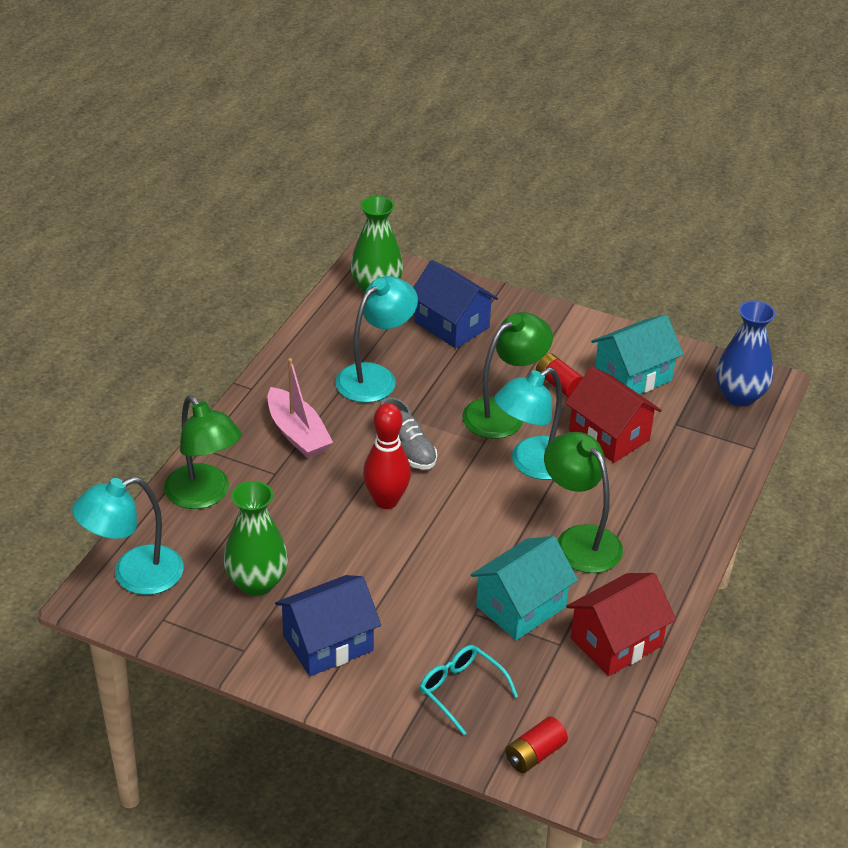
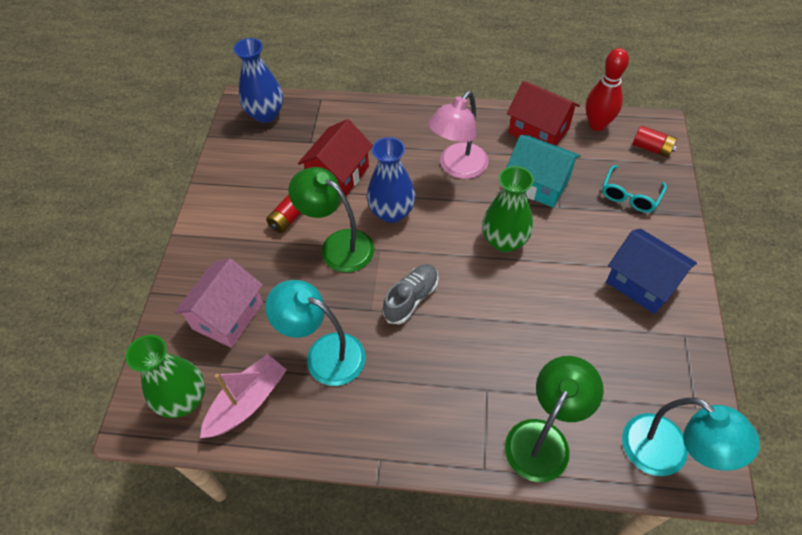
camera: 105 degrees left, 15 degrees up
green vase [223,481,288,596] -> green vase moved to [482,166,534,252]
pink boat [268,358,333,458] -> pink boat moved to [200,354,287,438]
red bowling pin [363,403,411,509] -> red bowling pin moved to [586,48,629,131]
blue house [413,260,498,349] -> pink house [174,258,263,348]
turquoise lamp [494,367,562,480] -> blue vase [367,137,416,223]
green lamp [544,432,623,573] -> pink lamp [428,91,489,179]
turquoise house [591,315,684,394] -> none

